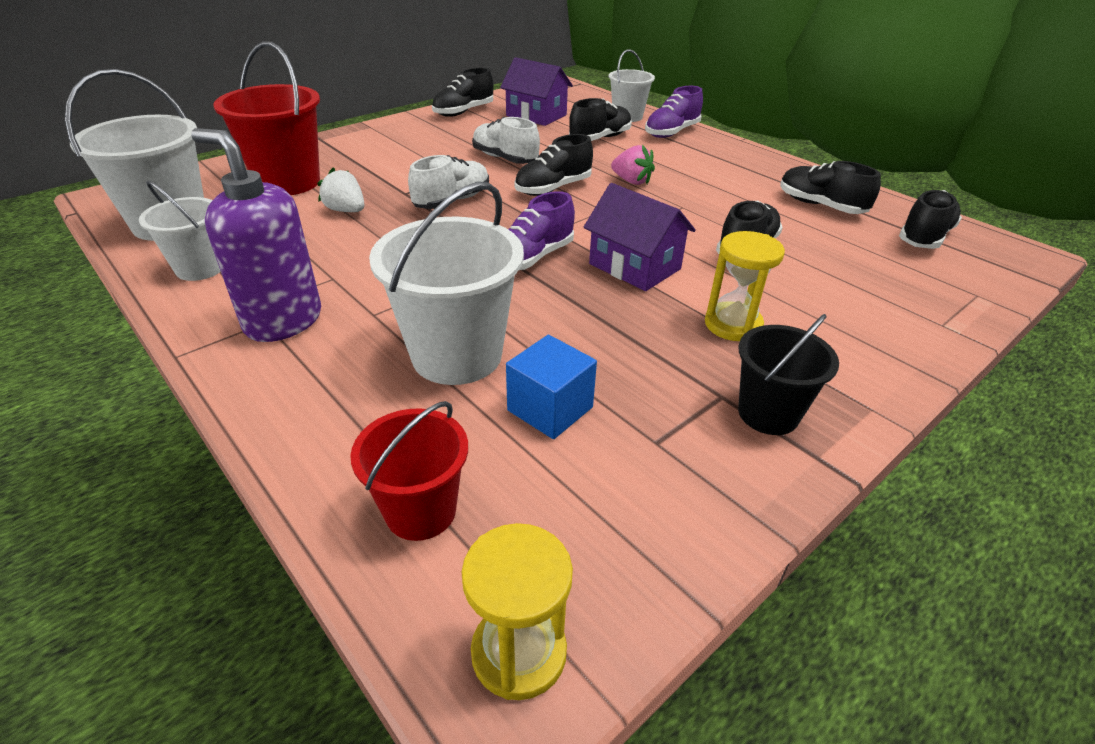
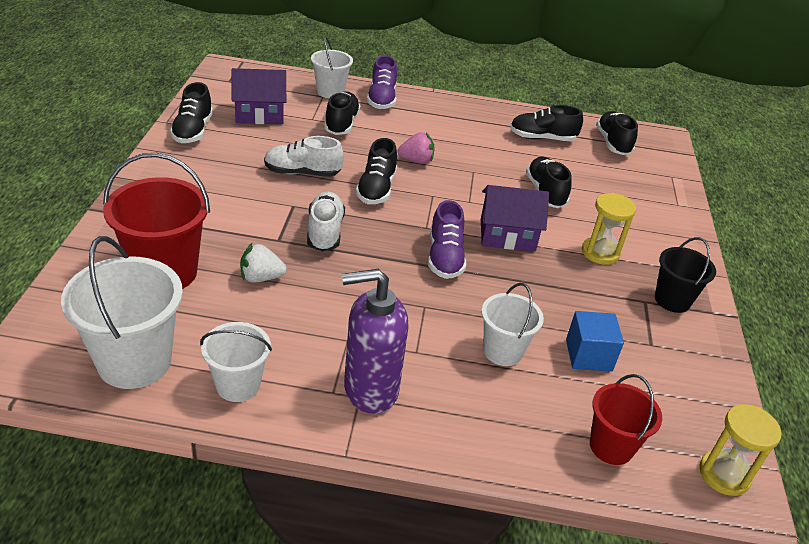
camera: 45 degrees left, 0 degrees up
white bucket [369,182,524,385] -> white bucket [481,283,544,366], size x0.60

